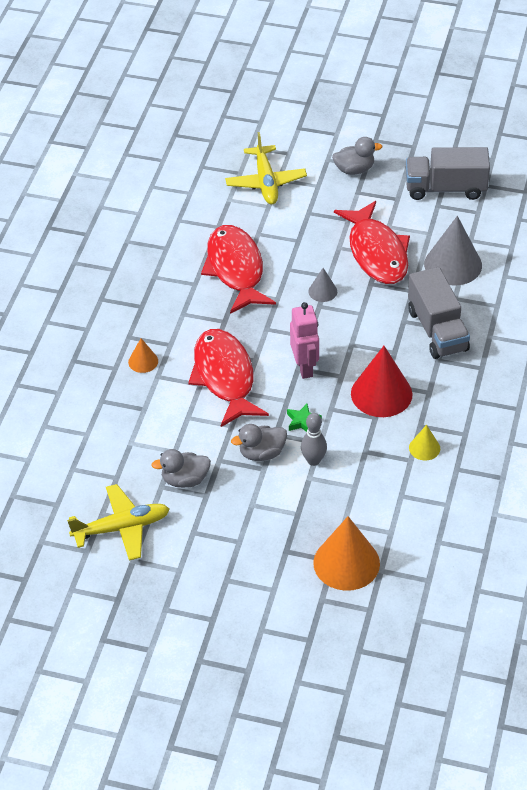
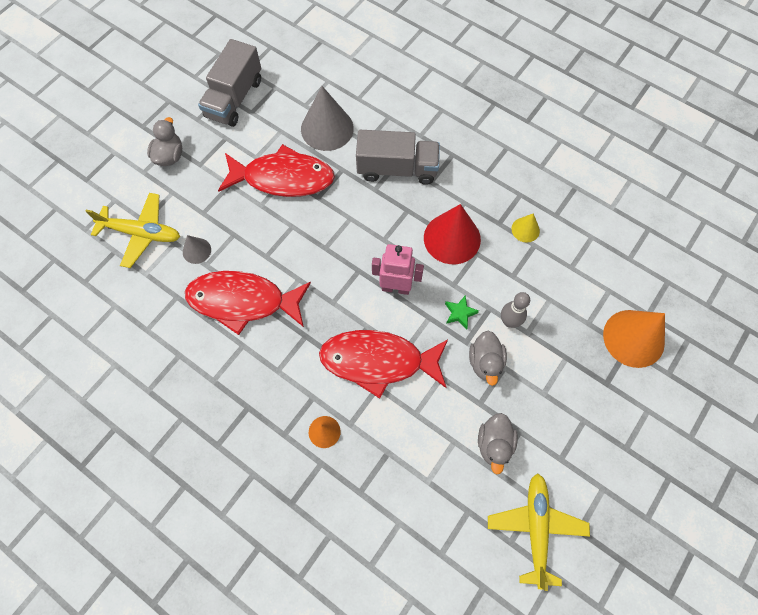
camera: 70 degrees left, 20 degrees up
grey cone [308,268,337,302] -> grey cone moved to [183,235,211,264]

